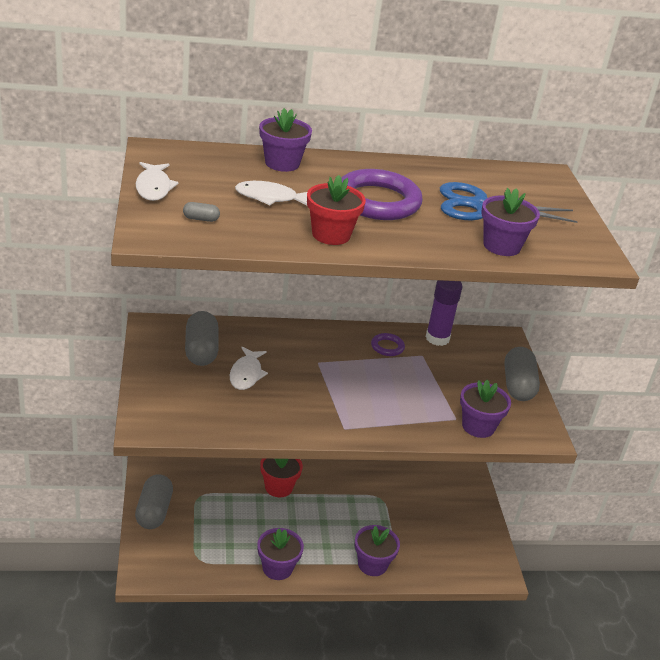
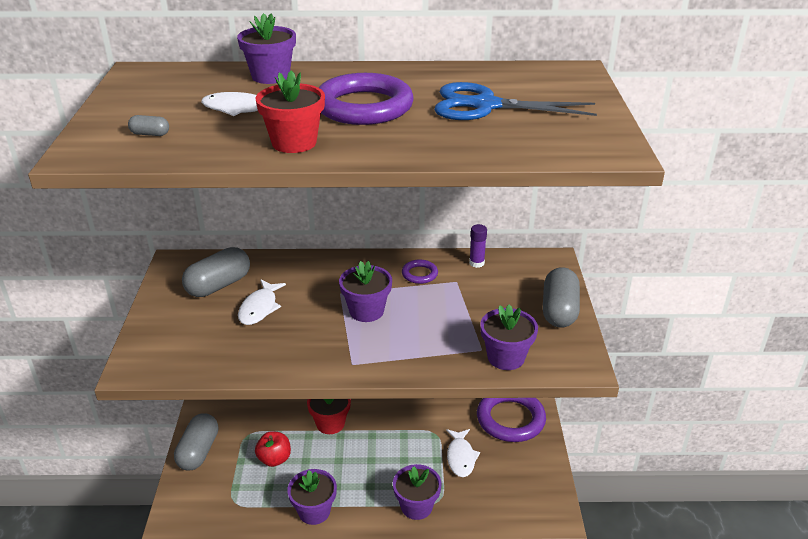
camera: 10 degrees right, 0 degrees up
white fish [136,162,179,201] -> white fish moved to [446,429,480,477]
grey capsule [185,311,219,366] -> grey capsule turned 45 degrees clockwise [182,247,250,297]
purple glue stick [426,280,463,346] -> purple glue stick [469,224,487,268], size x0.58
purple flower pot [481,188,540,256] -> purple flower pot moved to [339,261,392,322]
none -> red apple [255,431,291,467]
none -> purple ring [477,398,546,442]

